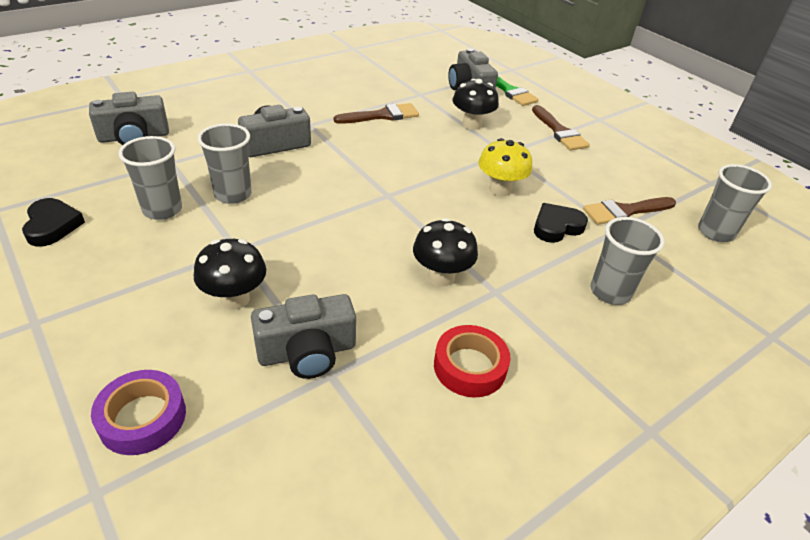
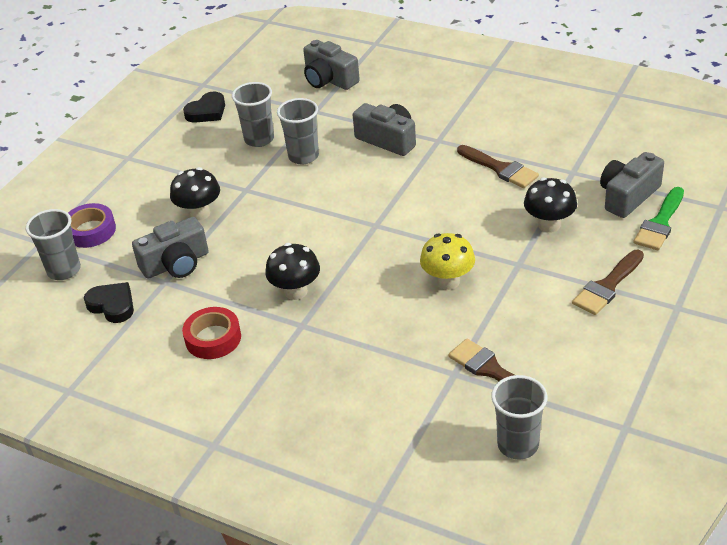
camera: 70 degrees right, 0 degrees up
grey camera [251,294,356,379] -> grey camera turned 75 degrees counterclockwise [132,217,209,279]
black heart [534,203,588,243] -> black heart moved to [84,282,134,323]
grey cup [591,217,665,305] -> grey cup moved to [26,209,80,280]

